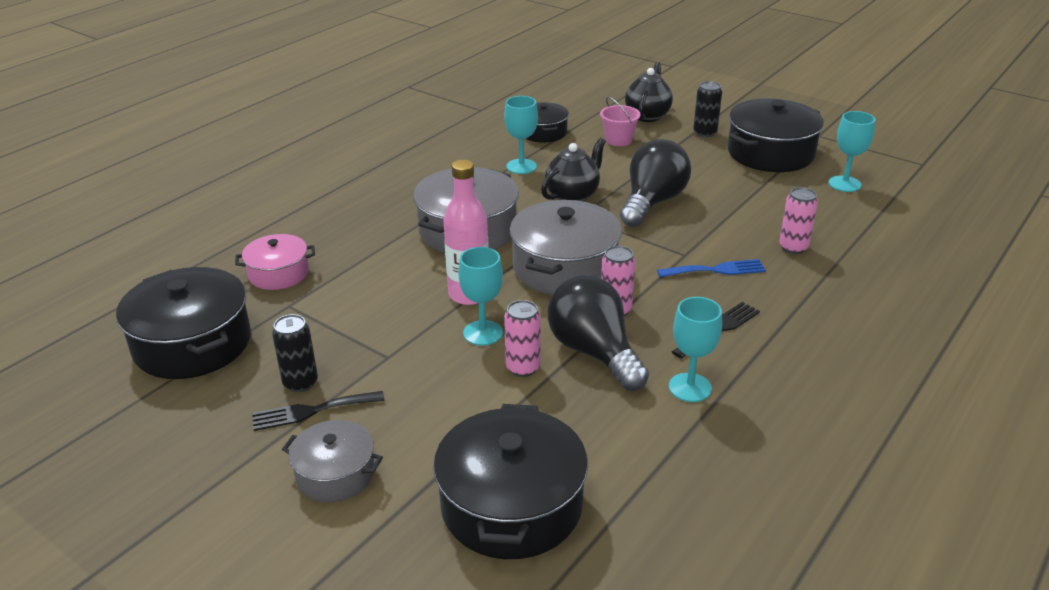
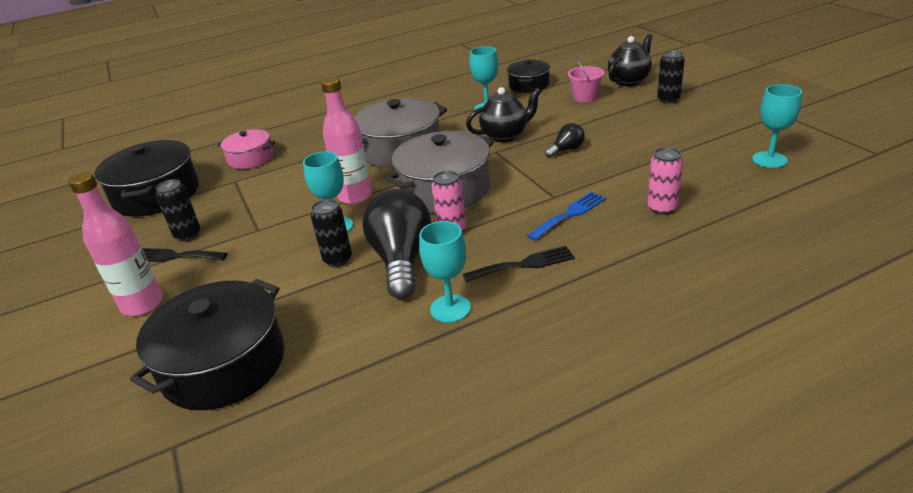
camera: 30 degrees right, 0 degrees up
grey pot [282,420,383,502] -> pink bottle [68,172,163,316]
pink can [504,300,541,377] -> black can [311,199,352,267]
black light bulb [620,139,691,227] -> black light bulb [545,123,585,158], size x0.47
blue fork [657,259,766,277] -> blue fork turned 60 degrees counterclockwise [526,192,606,241]
black pot [728,98,824,172] -> none

